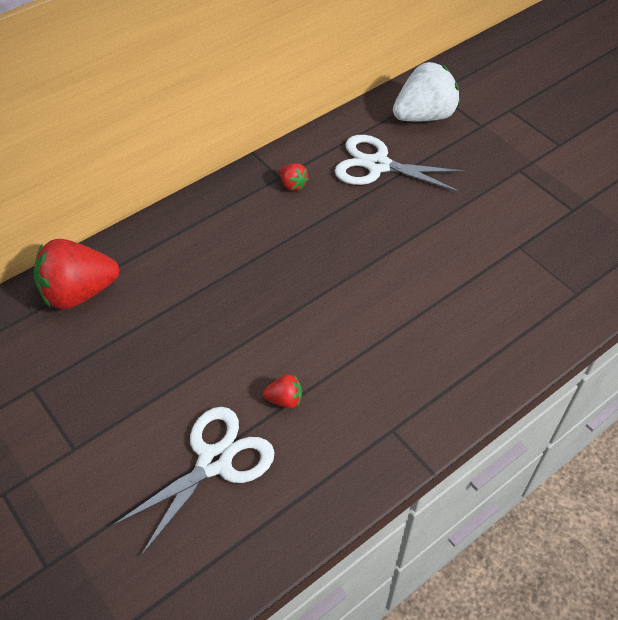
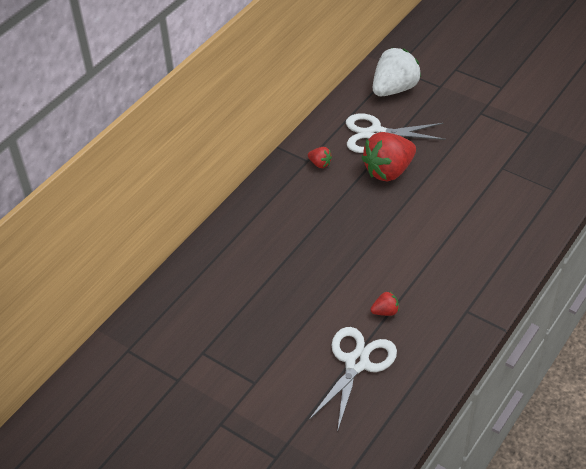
camera: 15 degrees left, 5 degrees down
red strawberry [33,239,119,309] -> red strawberry moved to [361,132,416,181]

